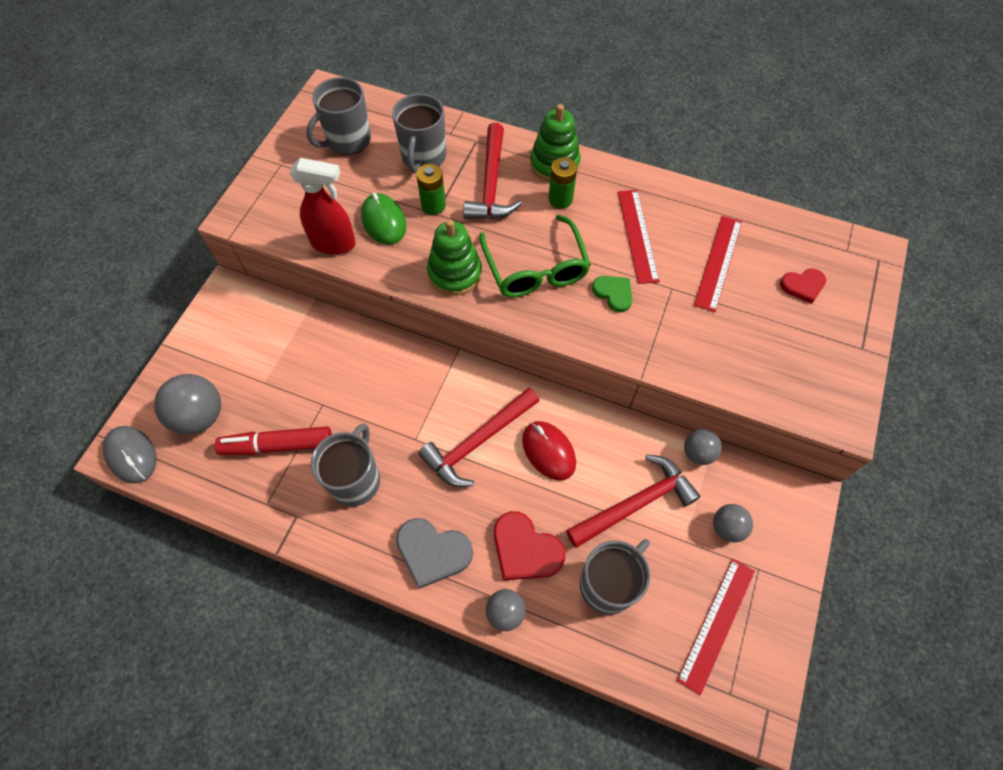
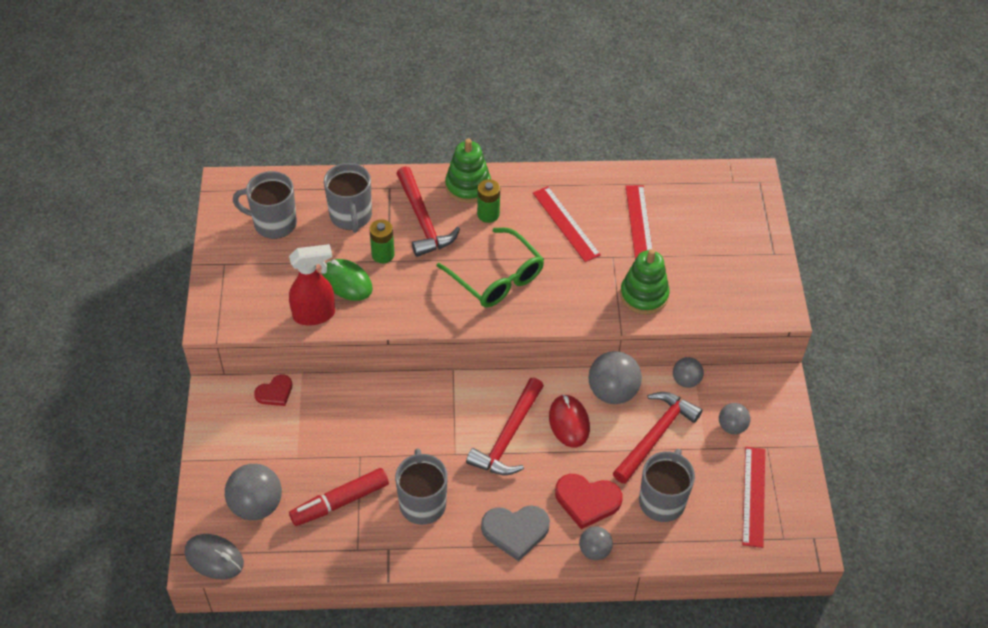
camera: 25 degrees left, 10 degrees down
grey mug [306,77,371,155] -> grey mug turned 75 degrees clockwise [233,171,297,239]
green stacking toy [427,219,482,296] -> green stacking toy moved to [620,249,670,314]
red mouse [522,421,576,480] -> red mouse turned 45 degrees clockwise [549,394,590,447]
green heart [592,276,632,312] -> none
red heart [780,269,826,304] -> red heart moved to [254,375,292,406]
none -> grey ball [589,351,642,404]

